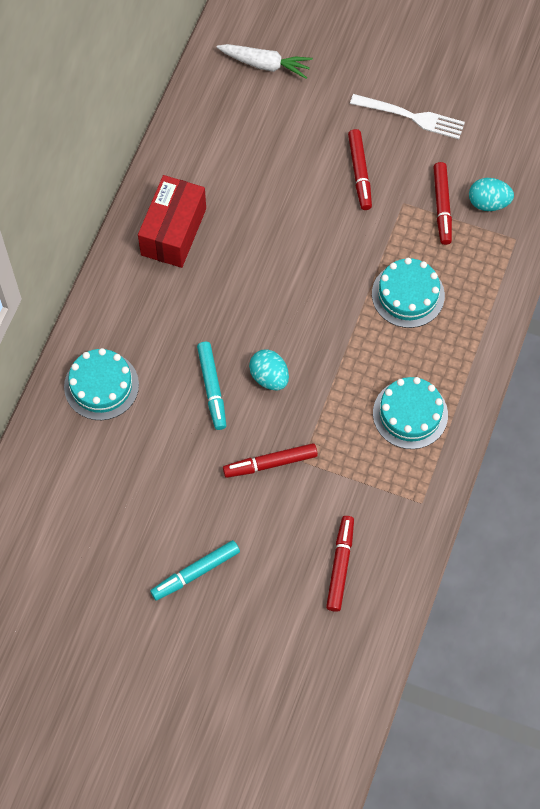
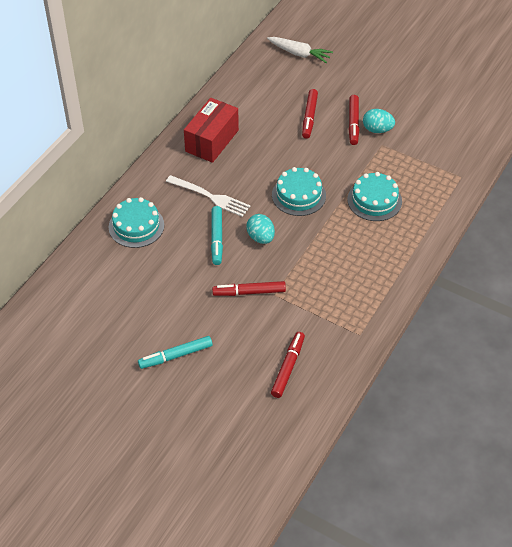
camera: 10 degrees right, 15 degrees down
white fork [350,94,465,139] -> white fork moved to [166,175,250,217]
turquoise cake [373,377,448,449] -> turquoise cake moved to [272,167,326,216]
red marker [433,162,452,245] -> red marker moved to [302,89,318,139]
turquoise egg [469,178,514,211] -> turquoise egg moved to [363,109,395,133]

